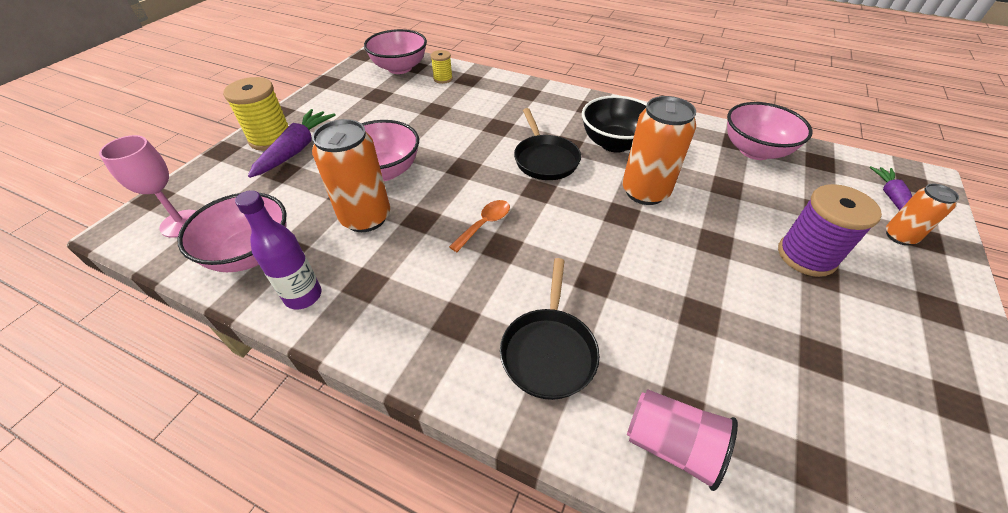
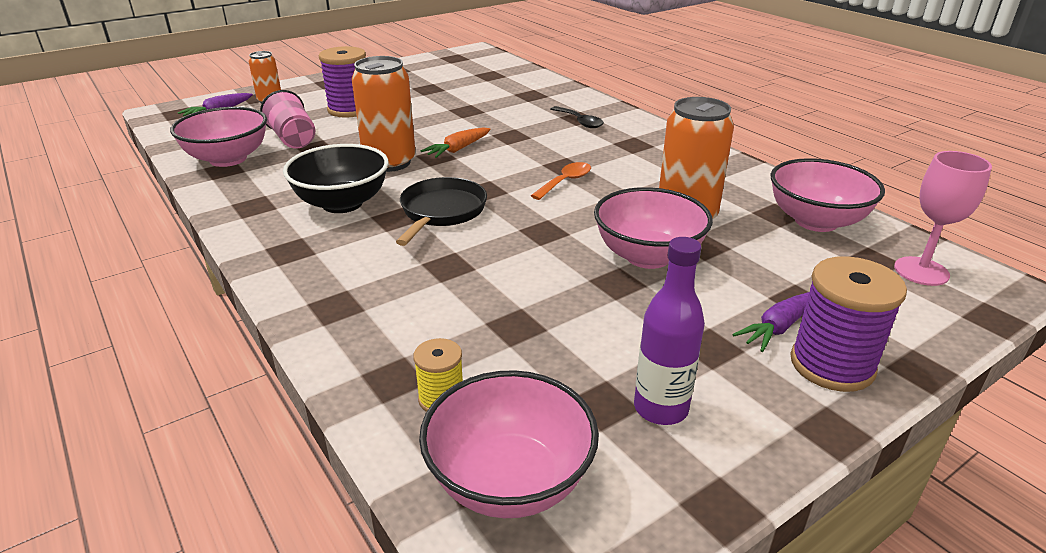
camera: 150 degrees left, 15 degrees down
yellow spool [223,77,288,151] -> purple spool [790,256,907,392]
purple bottle [235,190,322,310] -> purple bottle moved to [634,237,705,425]
purple carrot [248,109,336,178] -> purple carrot [732,292,809,352], size x0.64
orange spoon [449,200,510,252] -> orange spoon turned 150 degrees clockwise [531,162,591,200]
black pan [500,258,600,400] -> black spoon [551,106,604,128]
pink cup [627,389,738,491] -> pink cup moved to [260,90,315,148]
none -> orange carrot [421,128,491,158]

